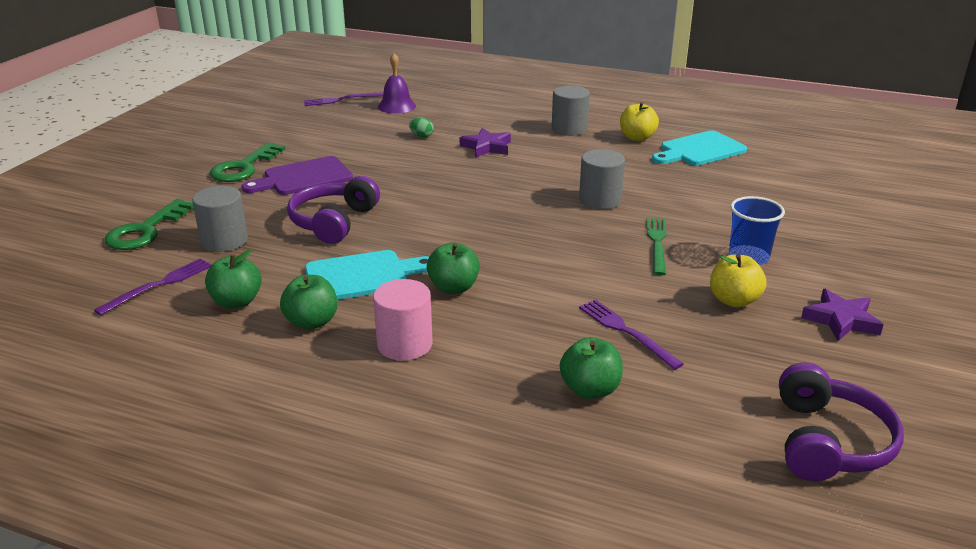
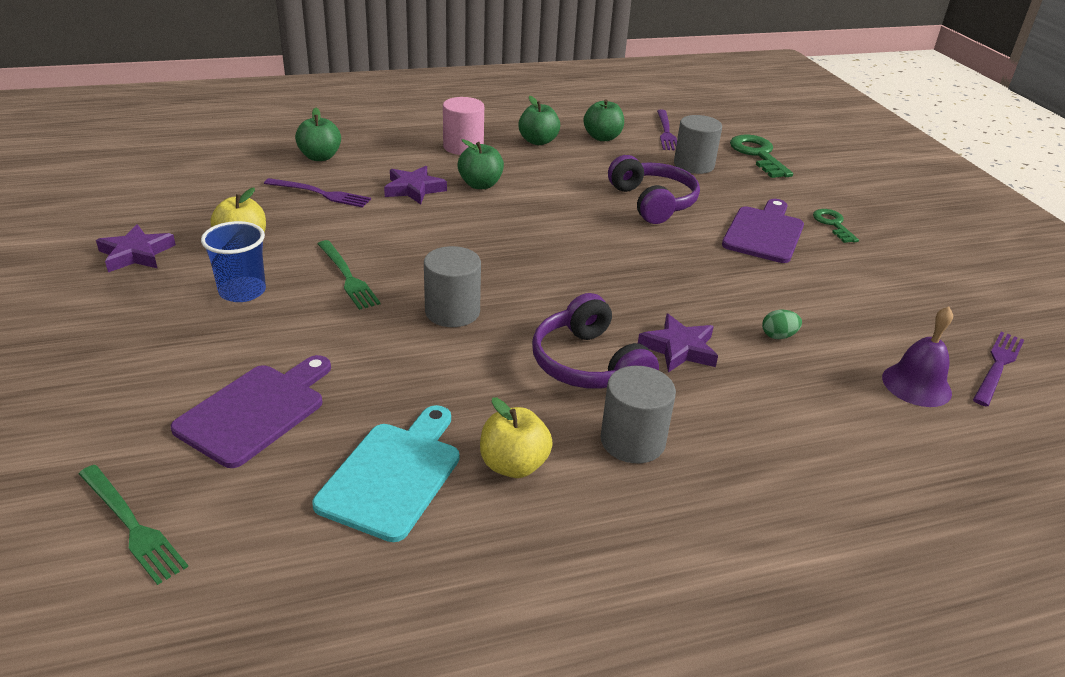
camera: 140 degrees right, 5 degrees up
green key [210,143,285,182] -> green key [813,209,859,243], size x0.61
turquoise cutting board [305,250,429,300] -> none
purple headphones [779,362,904,481] -> purple headphones moved to [532,293,659,389]
none -> green fork [79,465,188,585]
none -> purple cutting board [171,355,331,468]
none -> purple star [384,166,447,205]

